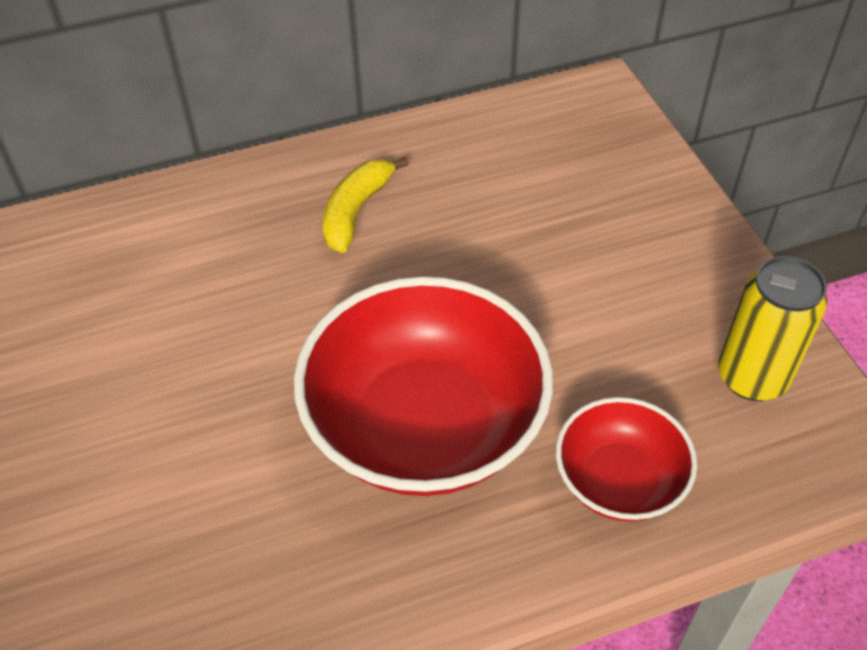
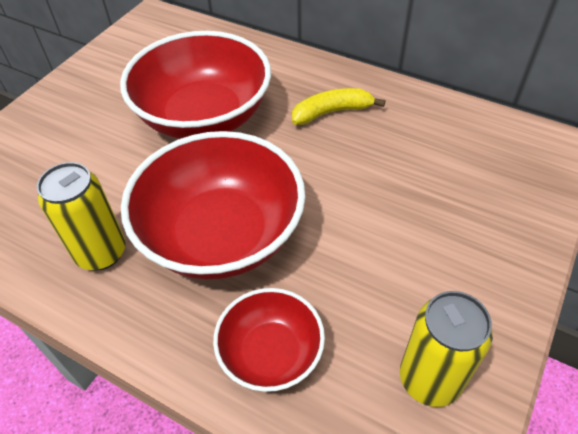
camera: 50 degrees right, 0 degrees up
none -> yellow can [37,162,126,271]
none -> red bowl [120,31,271,139]

